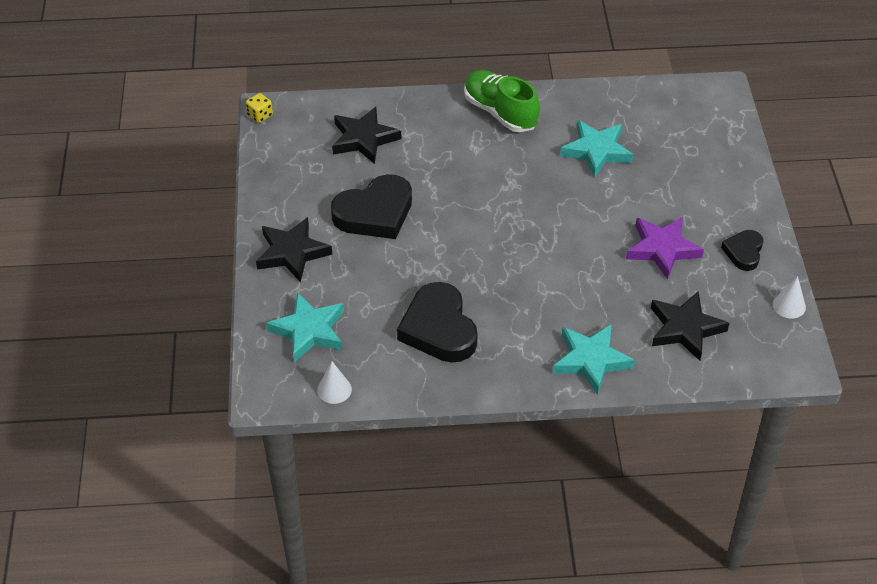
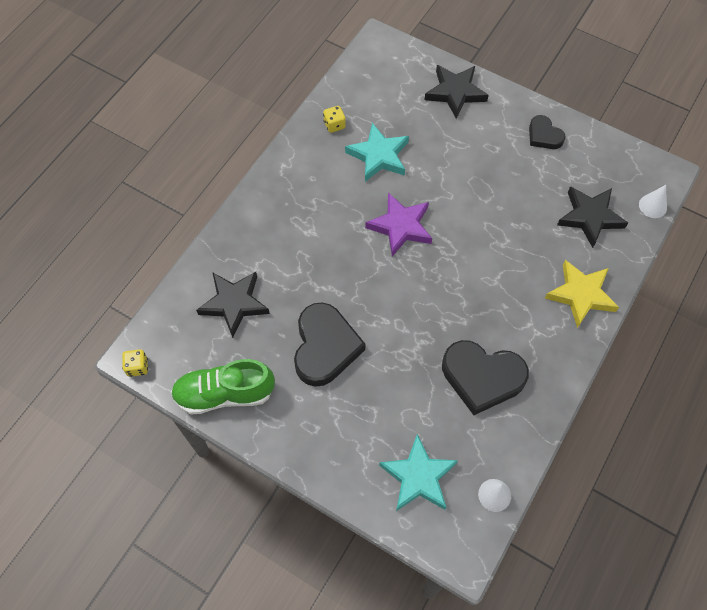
camera: 55 degrees left, 15 degrees up
black star [256,217,332,282] -> black star moved to [425,65,489,119]
green shoe [464,70,540,132] -> green shoe moved to [171,359,275,414]
turquoise star [553,324,635,395] -> yellow star [545,260,619,328]
purple star [626,217,704,280] -> purple star moved to [365,193,432,256]
white cone [773,276,806,319] -> white cone moved to [639,185,667,218]
none -> yellow dice [323,106,346,133]

